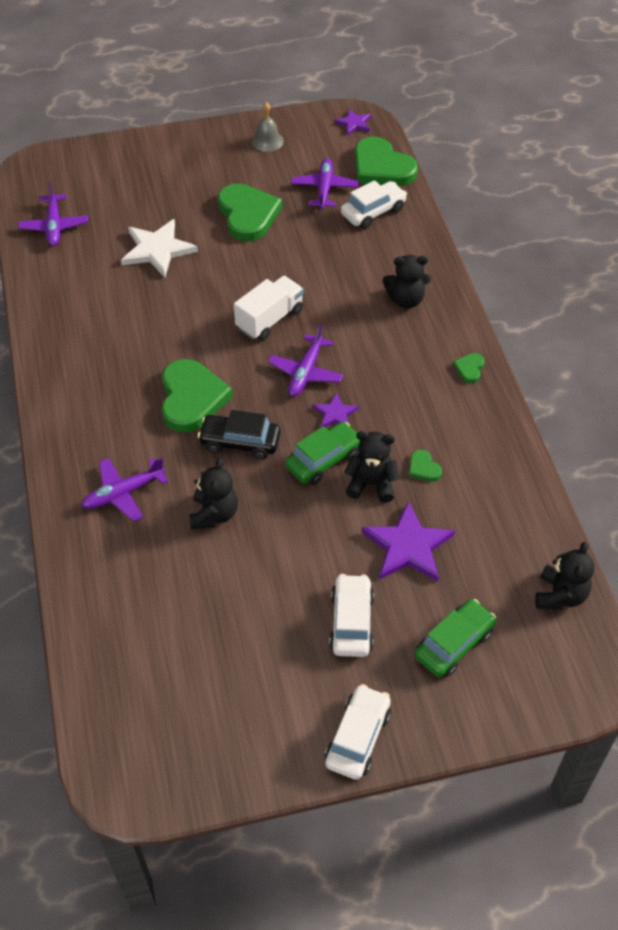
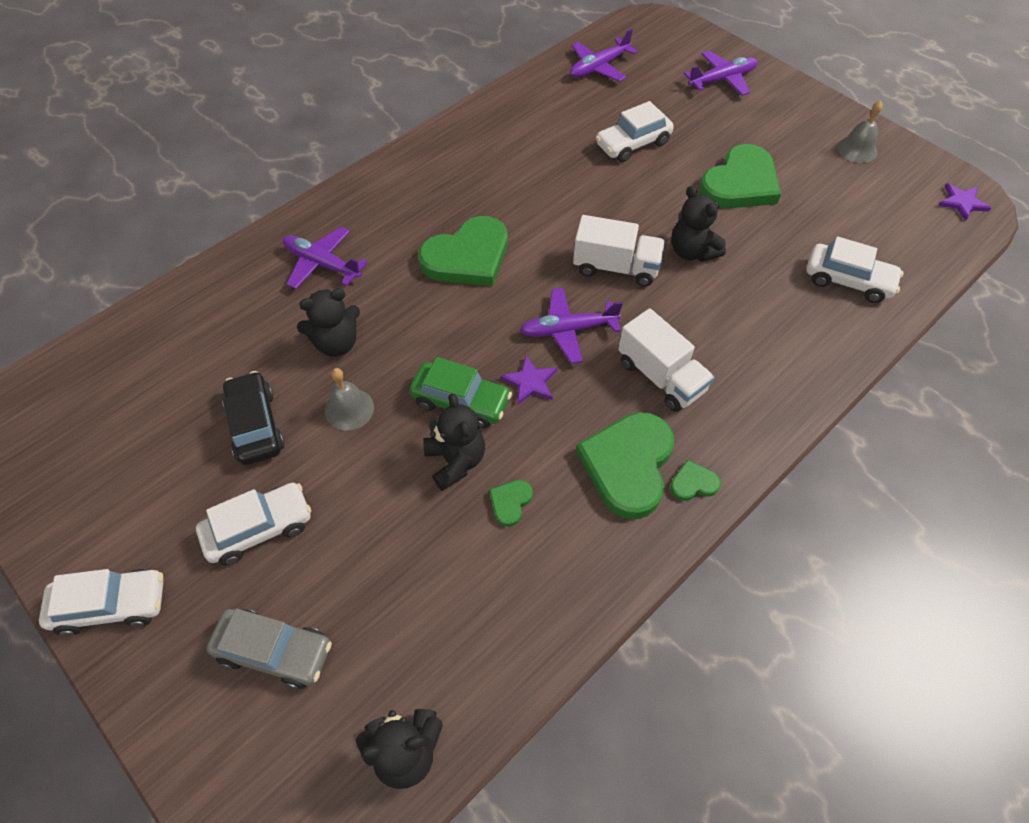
camera: 60 degrees right, 5 degrees up
white star [121,219,198,277] -> white car [595,101,674,162]
black car [198,410,280,460] -> black car moved to [222,371,285,465]
purple plane [291,158,358,209] -> purple plane moved to [684,51,757,96]
green heart [354,137,418,186] -> green heart moved to [576,412,674,519]
purple star [362,502,455,582] -> none
black teddy bear [382,255,431,309] -> black teddy bear moved to [671,186,726,262]
green car [414,599,496,677] -> grey car [207,608,332,689]
none -> grey bell [325,368,374,431]
none -> white truck [618,308,715,412]

